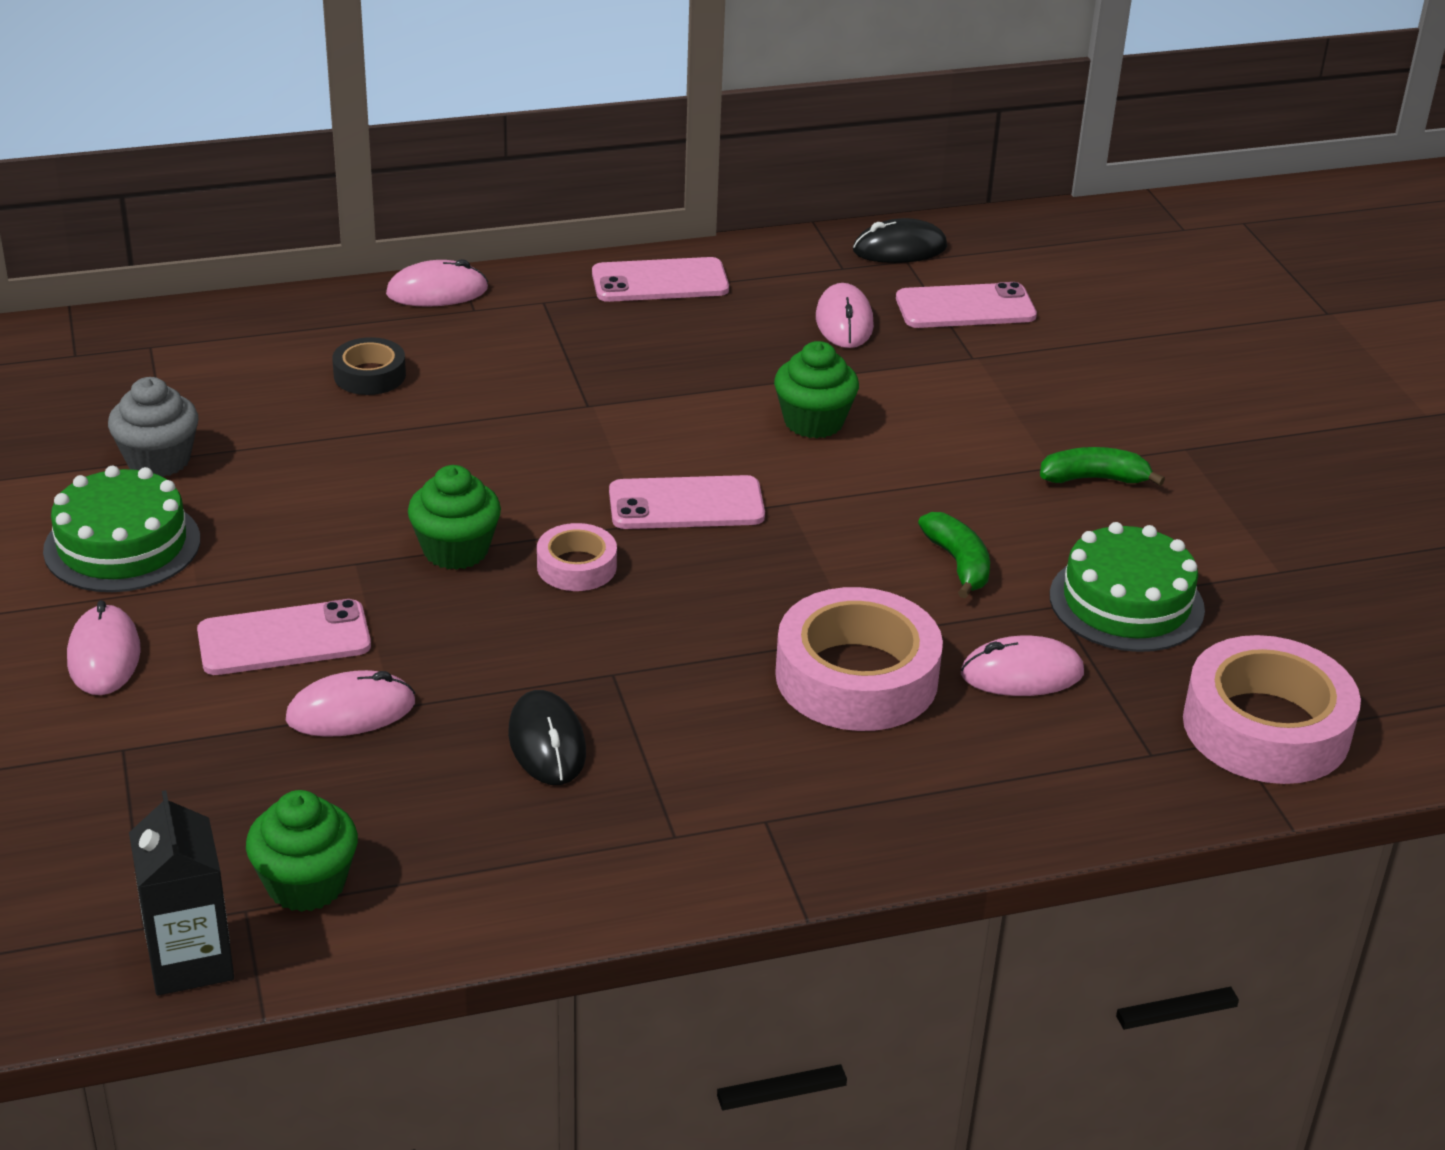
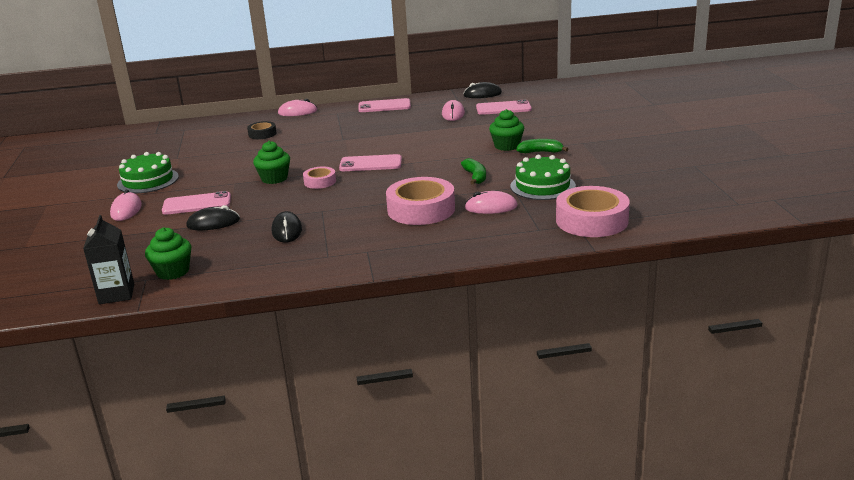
camera: 10 degrees right, 10 degrees down
grey cupcake [108,377,198,477] -> none
pink mouse [286,670,415,737] -> black mouse [186,205,240,230]
green cupcake [774,341,859,438] -> green cupcake moved to [489,109,524,151]

